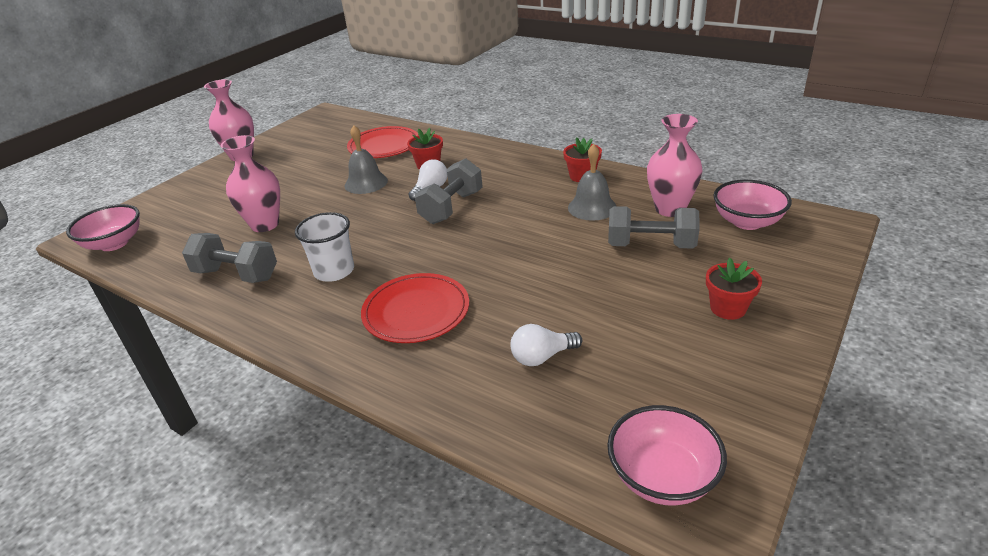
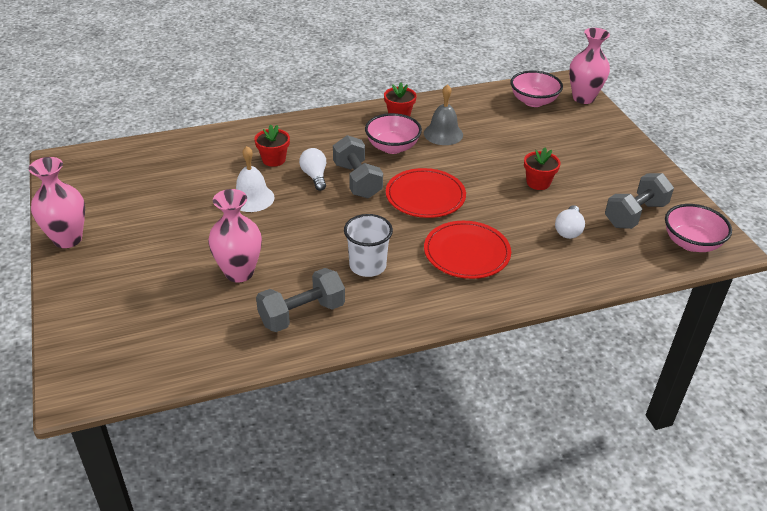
camera: 55 degrees left, 5 degrees up
pink bowl [66,204,140,251] -> pink bowl moved to [365,113,422,154]
grey bell [345,125,388,194] -> white bell [236,146,275,212]
red plate [347,126,418,158] -> red plate moved to [386,168,466,218]
grey dumbbell [608,206,700,249] -> grey dumbbell moved to [605,173,674,229]
pink vase [647,114,703,217] -> pink vase moved to [569,28,610,104]
red flower pot [706,258,762,320] -> red flower pot moved to [524,148,561,190]

